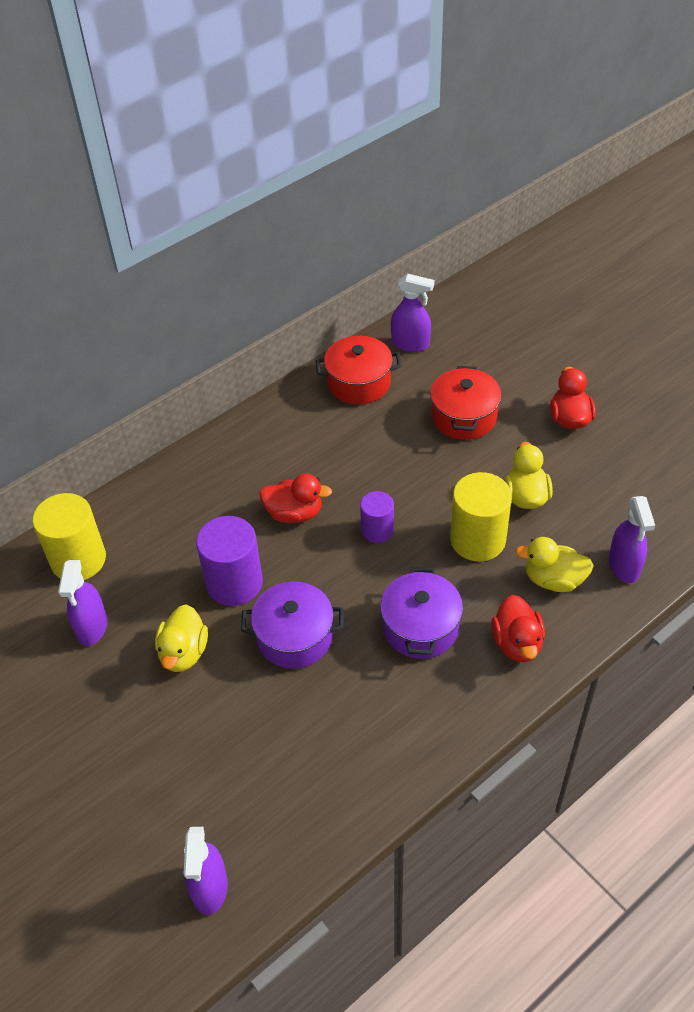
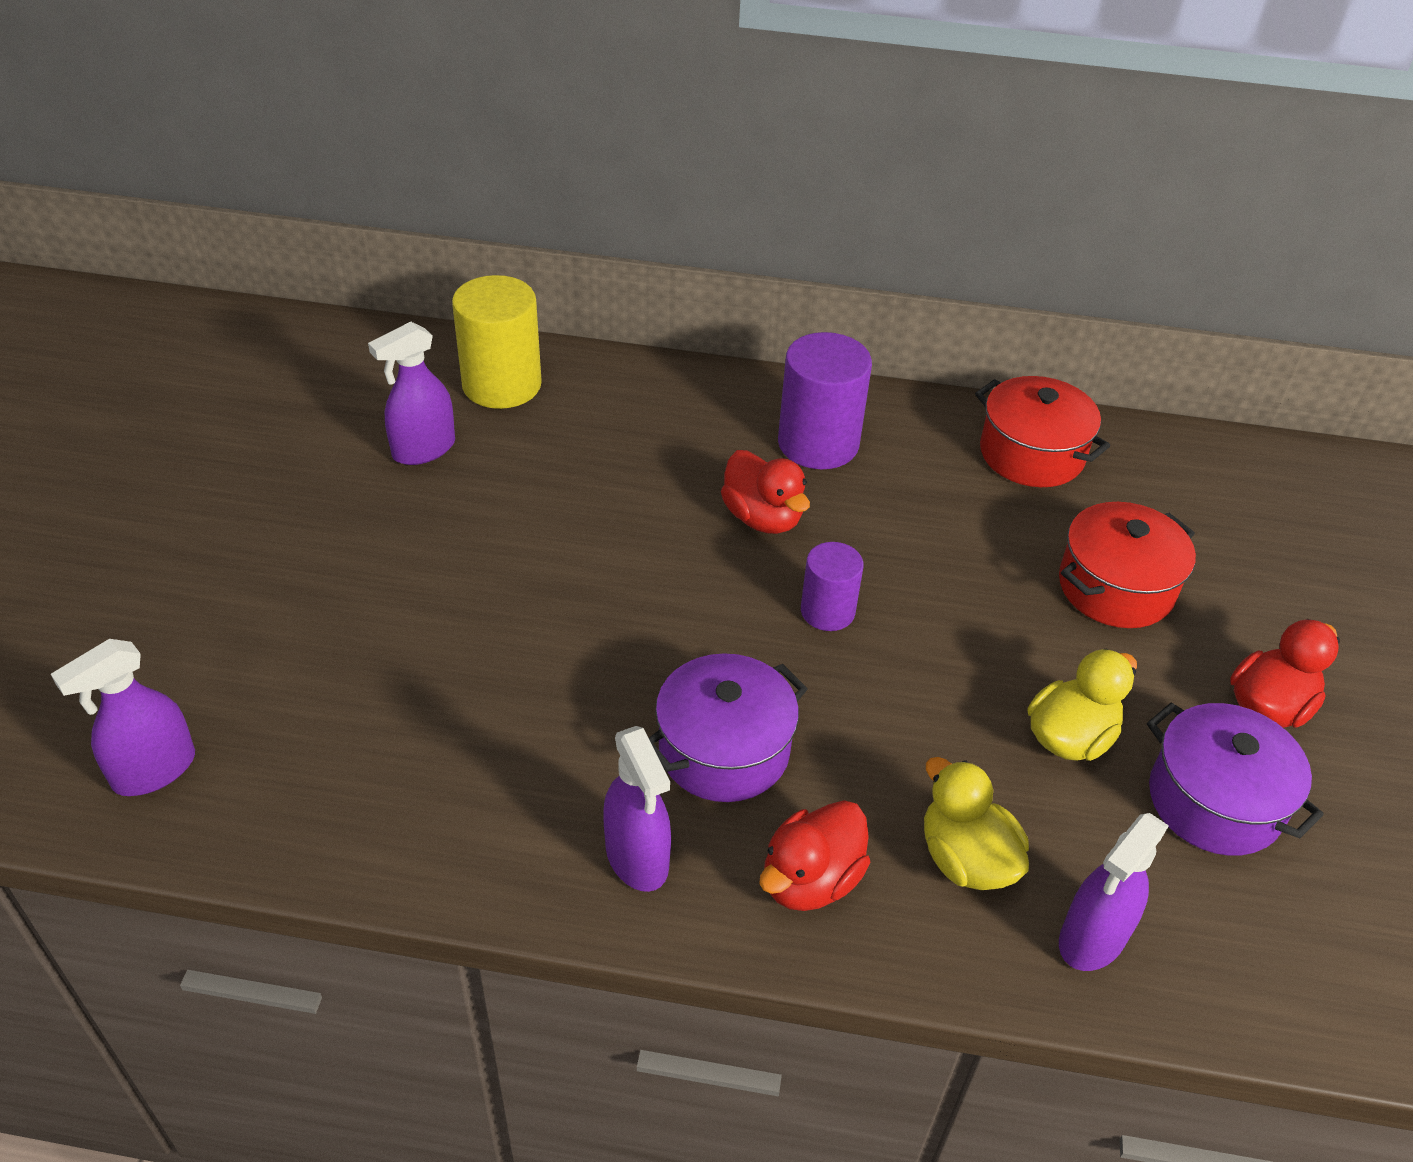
camera: 45 degrees right, 5 degrees down
yellow duck [155,604,208,672] -> none
purple cylinder [196,516,263,606] -> purple cylinder moved to [778,332,872,469]
purple pot [241,582,344,669] -> purple pot moved to [1147,702,1324,856]
purple spray bottle [391,274,434,352] -> purple spray bottle moved to [603,726,671,892]
yellow cylinder [450,472,512,561] -> none

